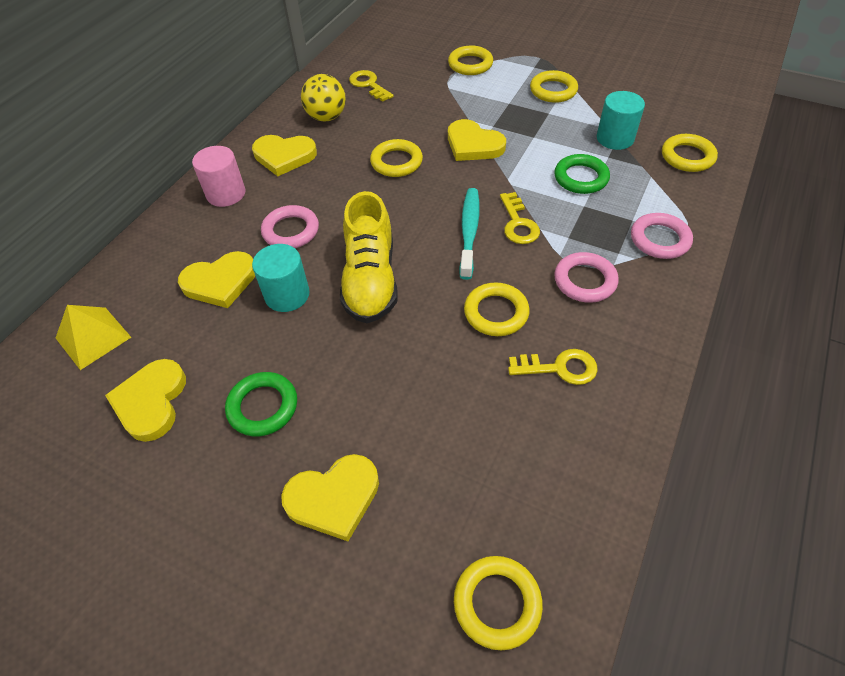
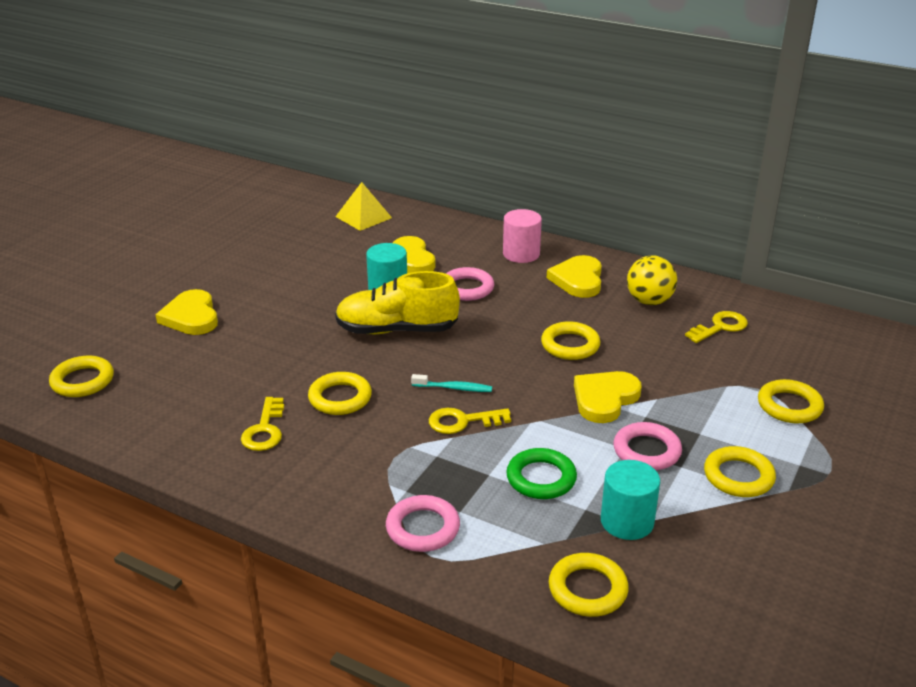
camera: 90 degrees right, 20 degrees down
yellow heart [105,359,186,442] -> none
green ring [225,372,297,436] -> none
turquoise toothbrush [459,188,480,280] -> turquoise toothbrush [411,374,492,392], size x0.62
pink ring [554,252,619,303] -> pink ring moved to [614,422,682,470]

